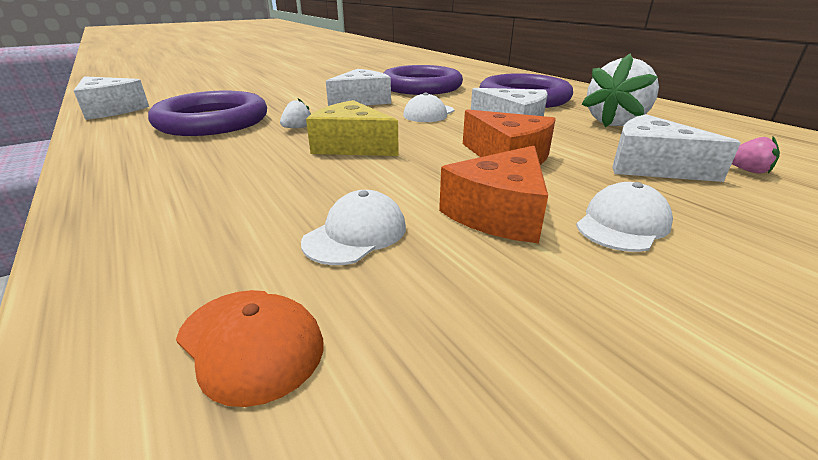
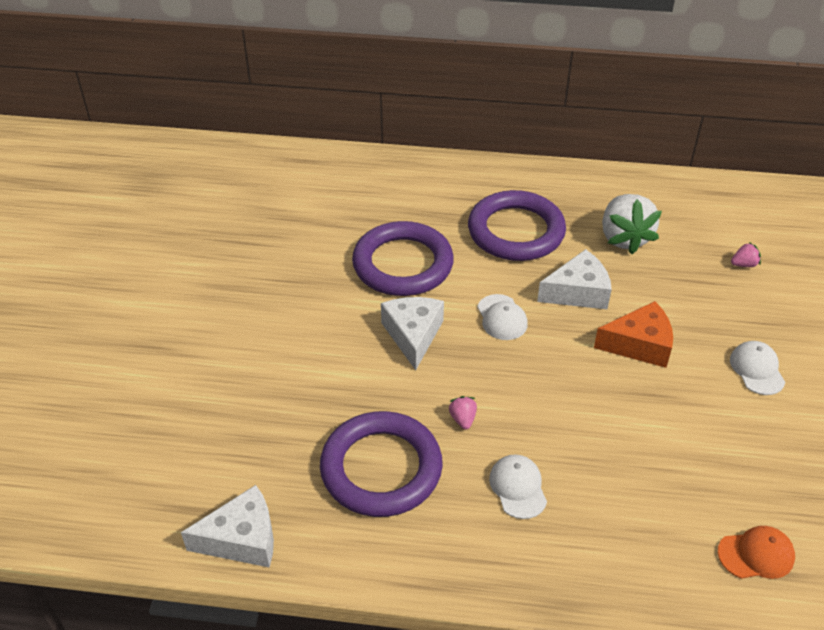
camera: 50 degrees left, 15 degrees up
white strawberry [280,98,311,128] -> pink strawberry [449,396,477,429]
white cap [301,190,406,265] -> white cap moved to [489,454,547,519]
yellow cheese [306,100,399,156] -> none
orange cheese [439,146,548,243] -> none
white cheese [612,114,741,182] -> none

